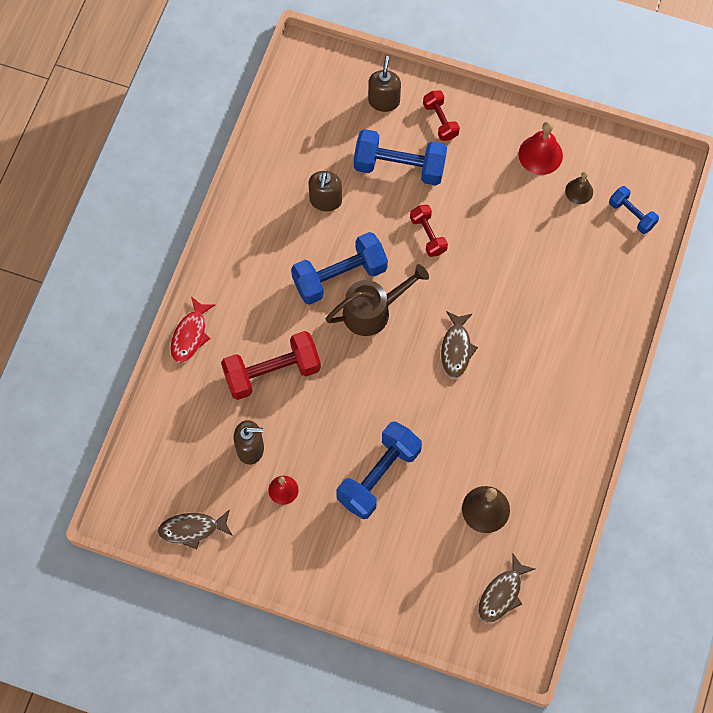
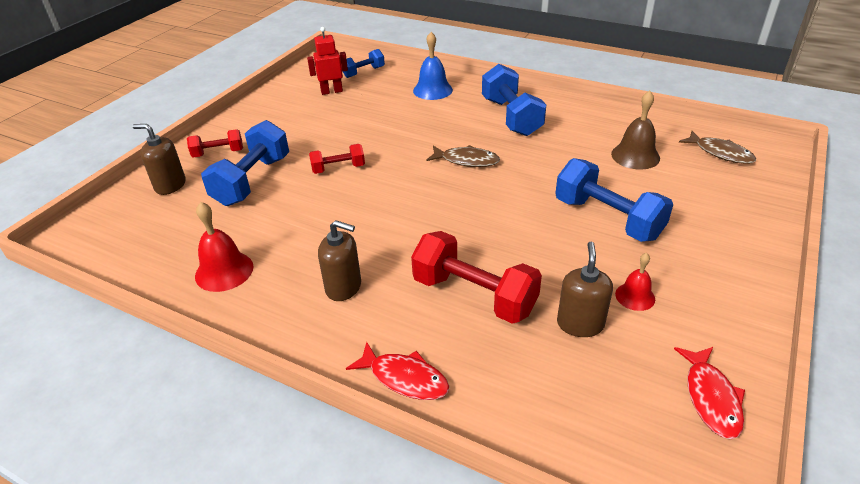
camera: 80 degrees left, 30 degrees down
brown fish [158,509,232,550] -> red fish [674,347,745,439]
red dumbbell [221,331,321,400] -> red dumbbell turned 45 degrees counterclockwise [411,231,542,324]
blue dumbbell [291,232,388,305] -> blue dumbbell moved to [482,64,546,136]
brown soap dispenser [309,171,342,211] -> brown soap dispenser moved to [318,220,361,301]
brown watering can [326,264,429,336] -> none
red bell [519,121,563,175] -> red bell moved to [195,202,254,292]
brown bell [565,172,593,204] -> red robot [307,27,348,95]
none -> blue bell [413,32,453,100]

